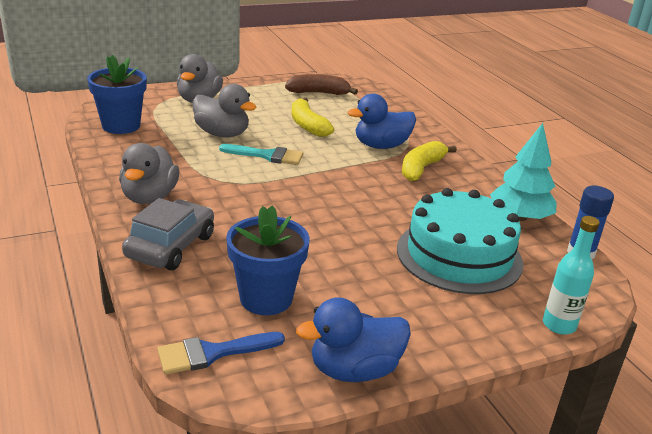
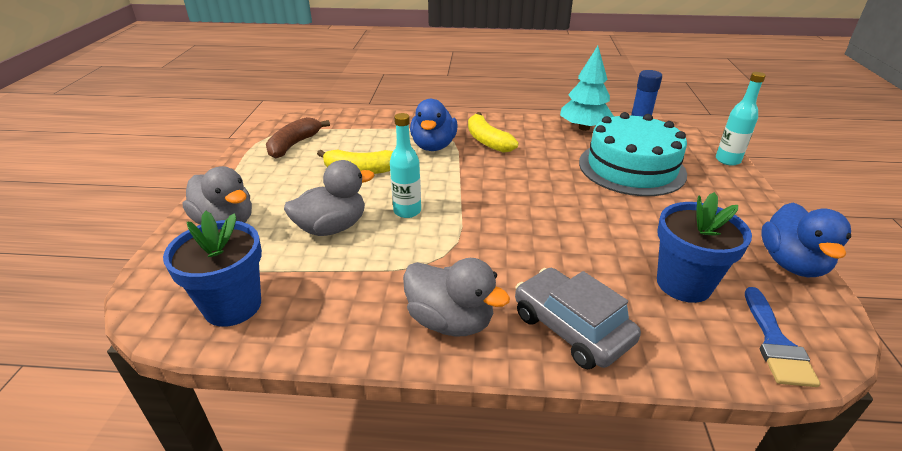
camera: 60 degrees left, 5 degrees up
turquoise brush [219,144,303,165] -> turquoise bottle [390,113,421,218]

